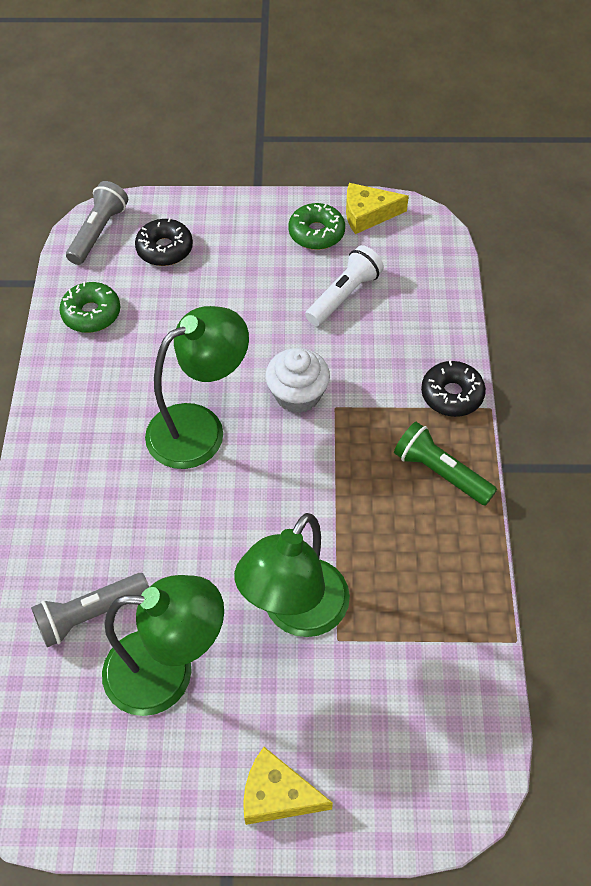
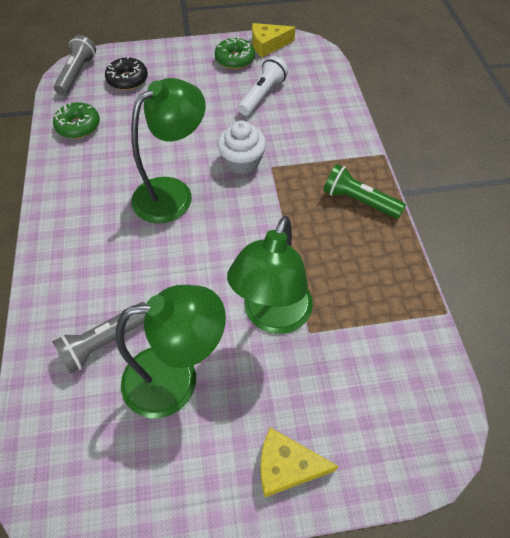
camera: 10 degrees left, 0 degrees up
black donut [421,361,486,417] -> none

